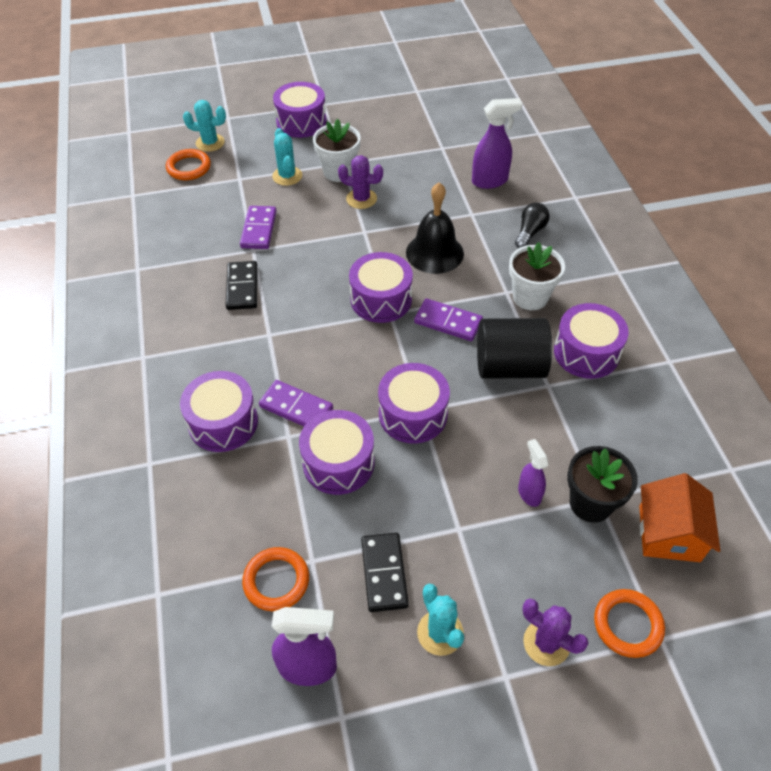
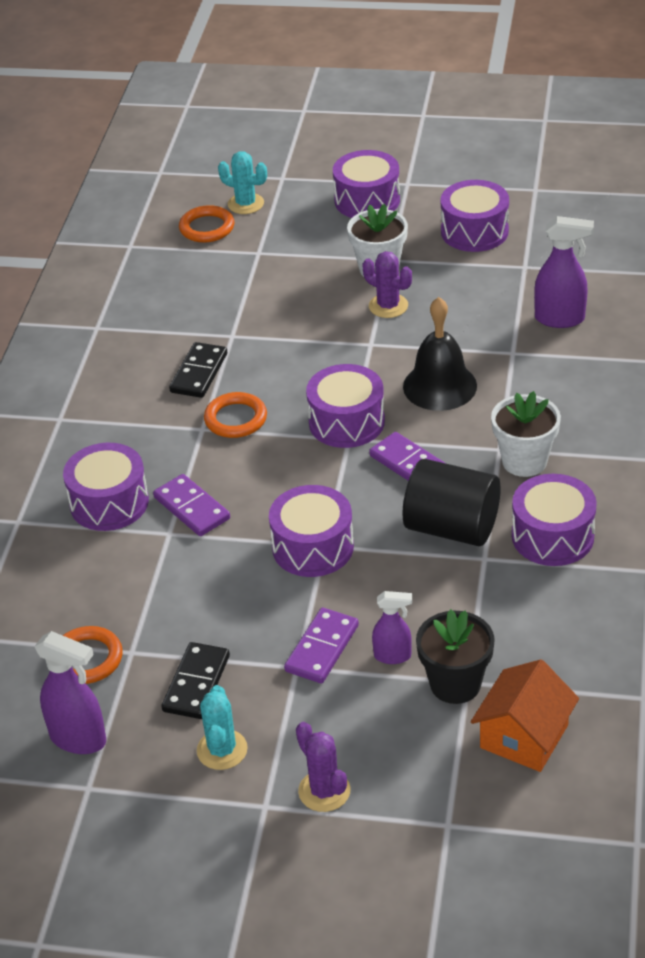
camera: 25 degrees right, 10 degrees down
purple domino [240,206,277,249] -> purple domino moved to [284,608,359,683]
turquoise cactus [272,128,302,186] -> none
purple drum [299,410,375,495] -> purple drum moved to [441,180,509,252]
black light bulb [515,203,550,248] -> none
purple spray bottle [518,439,549,507] -> purple spray bottle turned 90 degrees clockwise [372,591,412,664]
orange ring [594,589,665,658] -> orange ring moved to [204,392,267,438]

